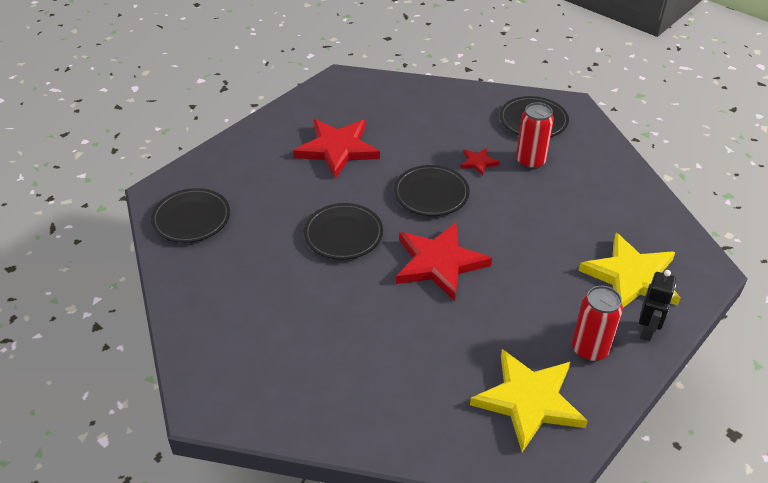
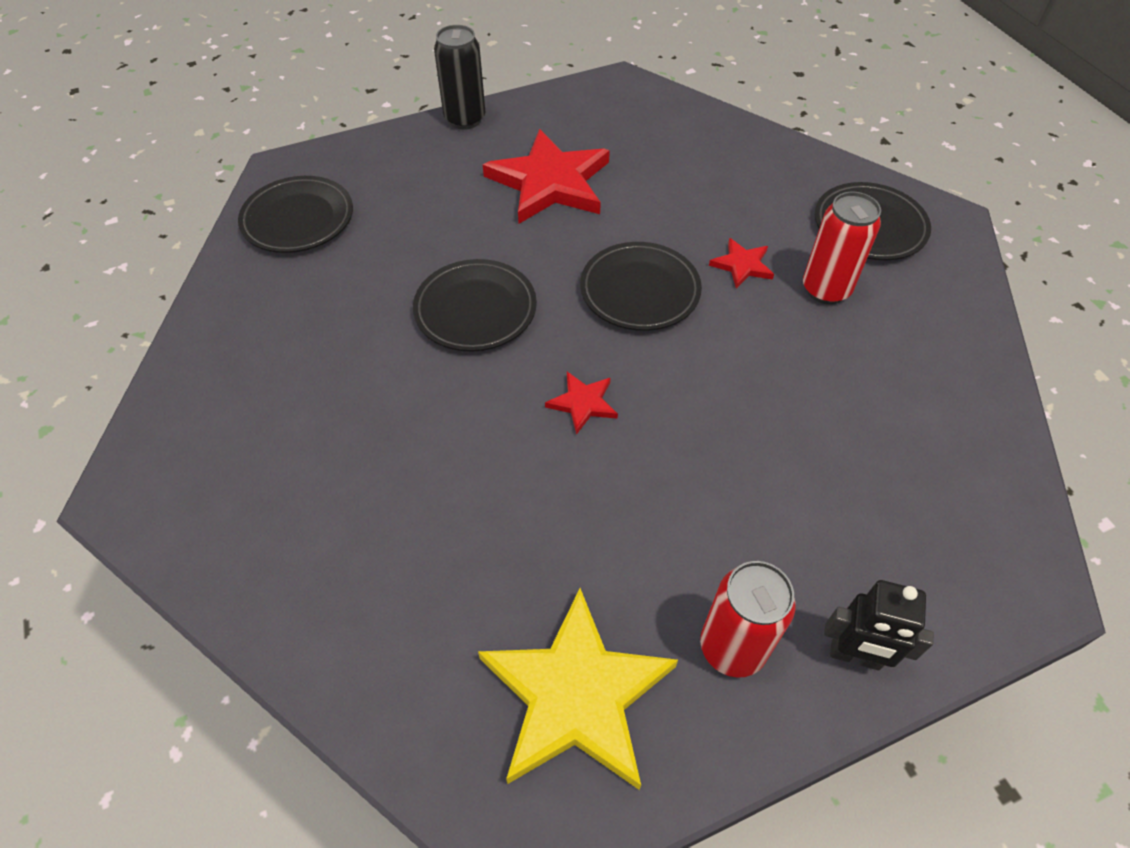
camera: 25 degrees right, 10 degrees up
red star [396,222,492,301] -> red star [545,372,618,435], size x0.46
yellow star [578,233,680,308] -> none
black robot [639,270,676,342] -> black robot turned 60 degrees clockwise [824,580,934,670]
none -> black can [434,25,485,130]

